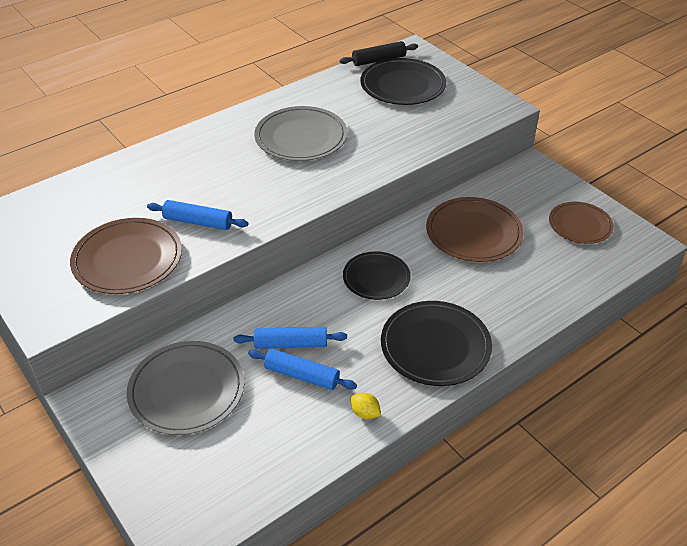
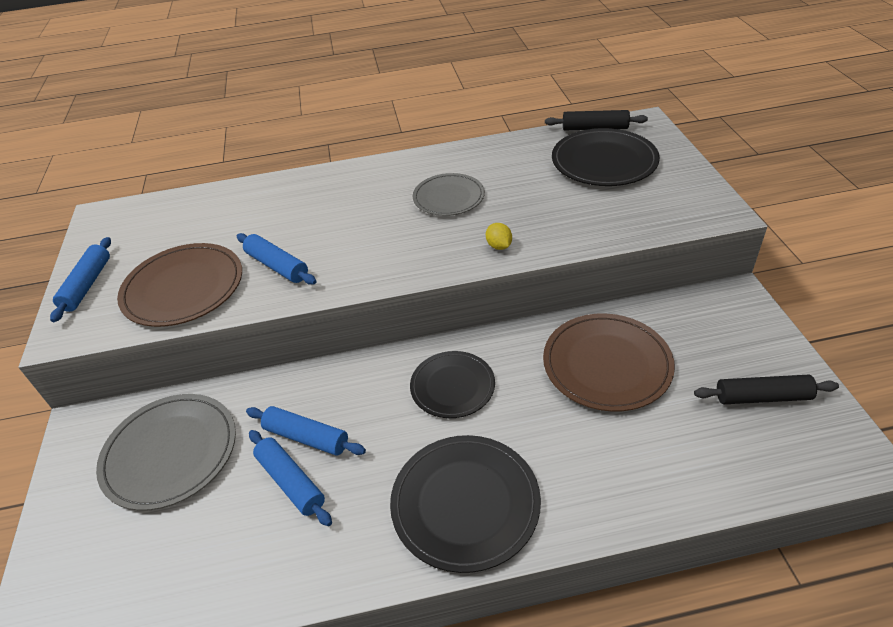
camera: 30 degrees right, 0 degrees up
grey plate [254,106,348,161] -> grey plate [413,173,485,216], size x0.66
yellow lemon [351,392,381,419] -> yellow lemon moved to [486,223,512,250]
brown plate [549,202,614,244] -> black rolling pin [694,375,839,404]
none -> blue rolling pin [50,237,111,322]

